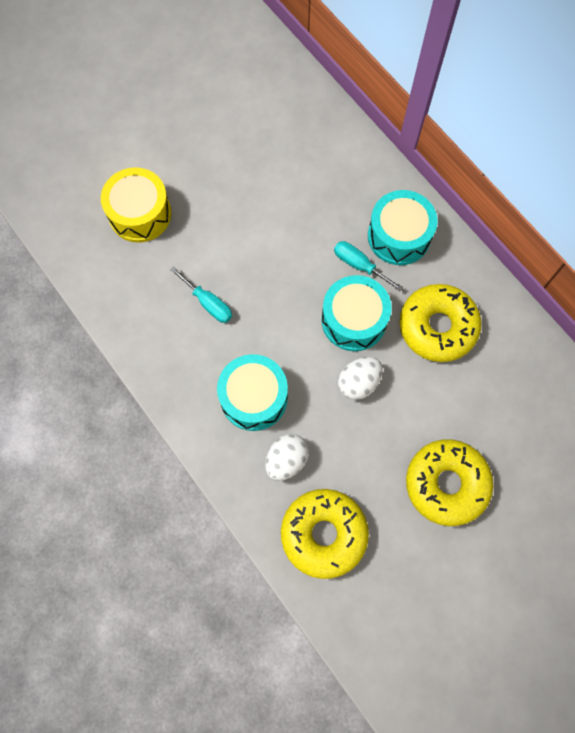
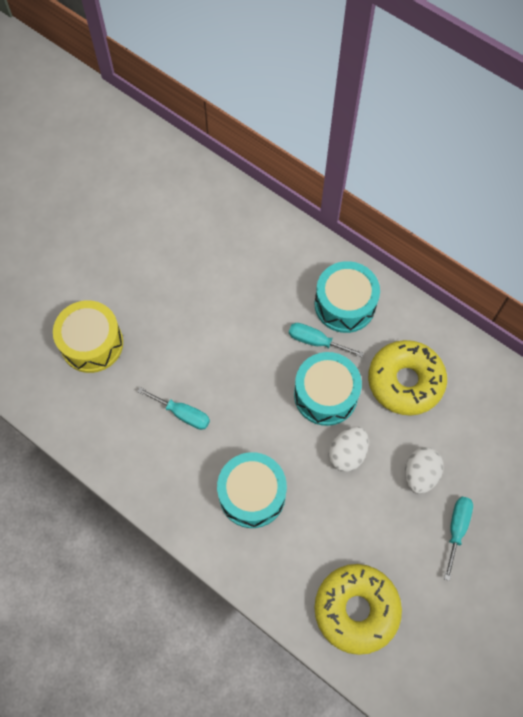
camera: 15 degrees left, 5 degrees down
white egg [265,434,309,481] -> white egg moved to [405,447,443,494]
yellow donut [406,439,494,526] -> turquoise screwdriver [444,497,473,581]

